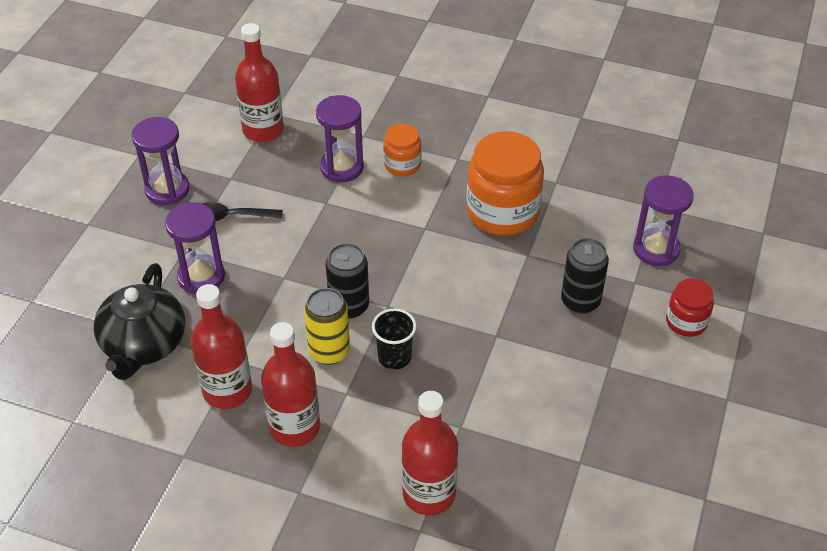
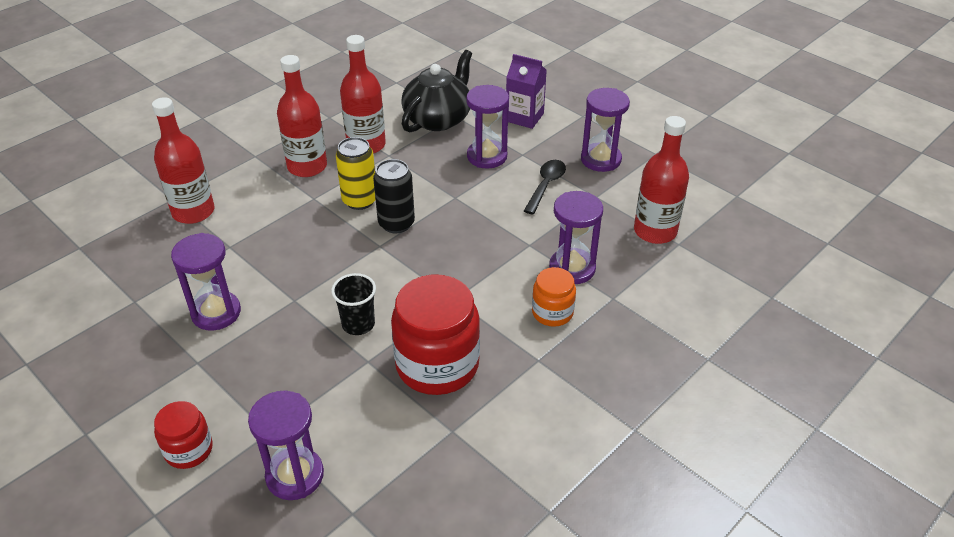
camera: 115 degrees right, 5 degrees down
black teapot [94,263,186,380] -> black teapot turned 90 degrees clockwise [401,50,472,132]
black cup [372,308,417,370] -> black cup moved to [331,273,376,335]
orange jar [466,131,544,236] -> red jar [391,275,480,395]
black can [561,238,609,314] -> none
none -> purple hourglass [171,233,241,331]
none -> purple carton [506,54,547,129]

